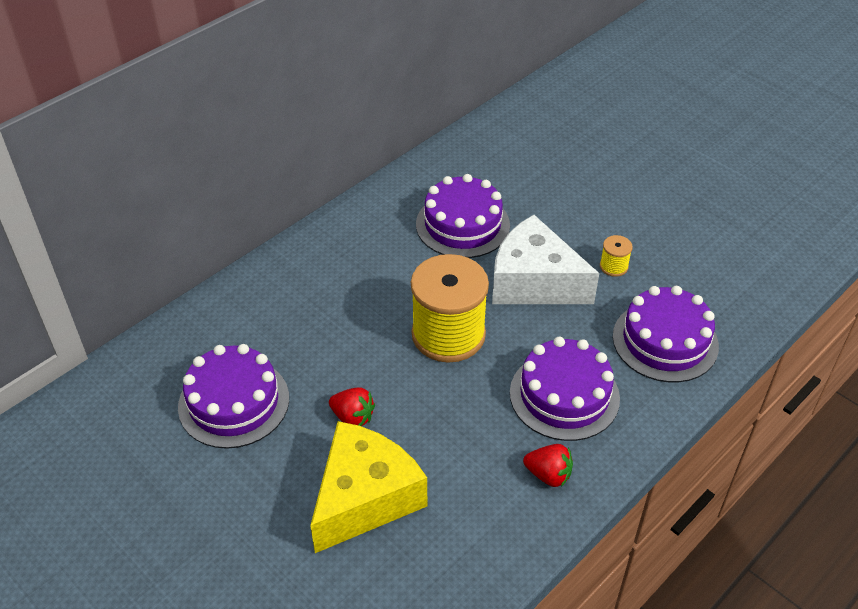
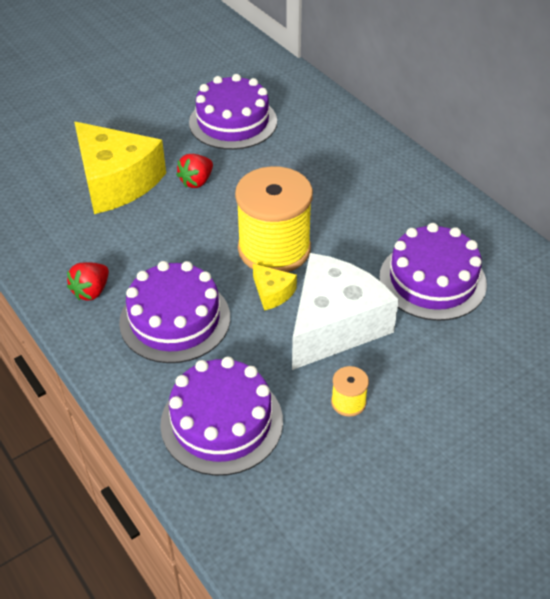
camera: 100 degrees right, 0 degrees up
none -> yellow cheese [253,264,297,311]

